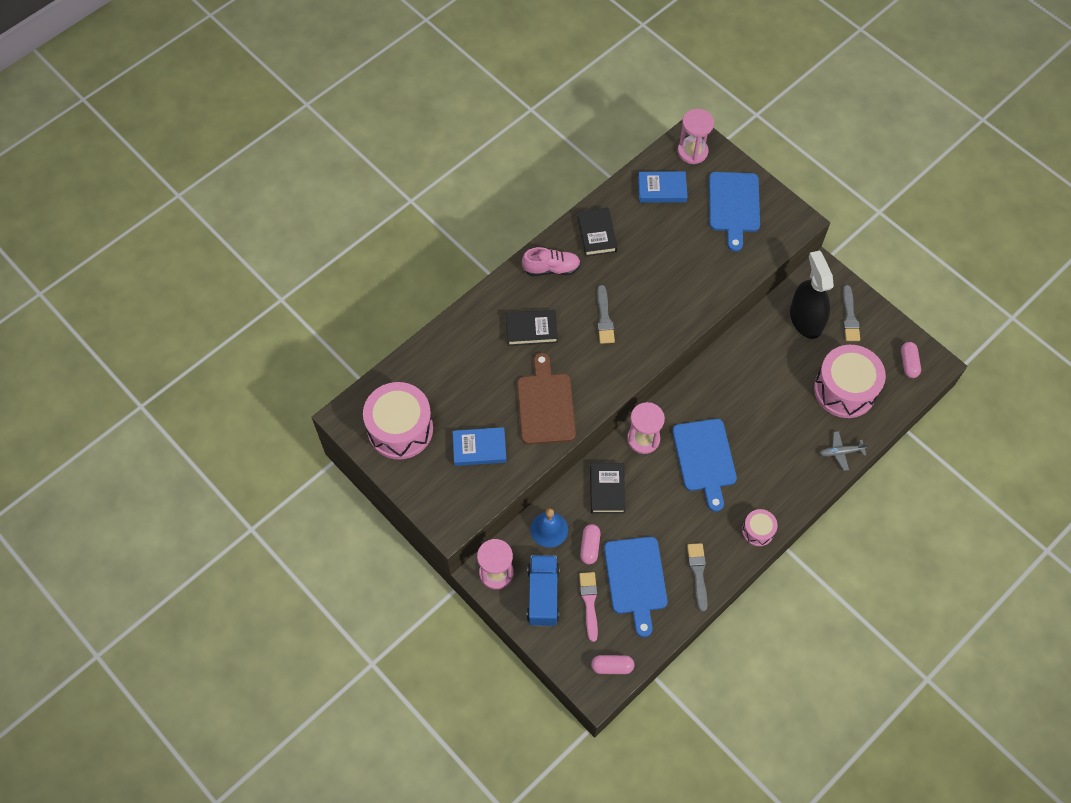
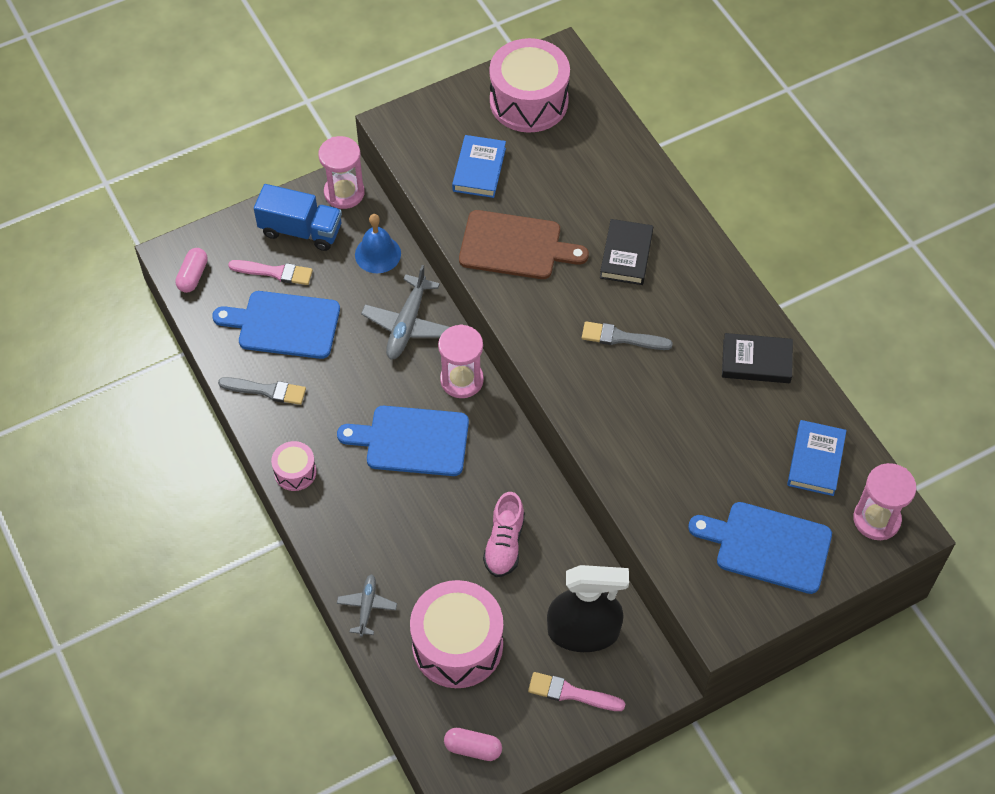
camera: 105 degrees right, 5 degrees down
pink shoe [522,247,581,276] -> pink shoe moved to [483,492,525,577]
pink capsule [580,524,600,564] -> none
black book [590,463,626,514] -> grey plane [361,265,450,360]
grey brush [843,285,860,341] -> pink brush [528,672,625,711]

